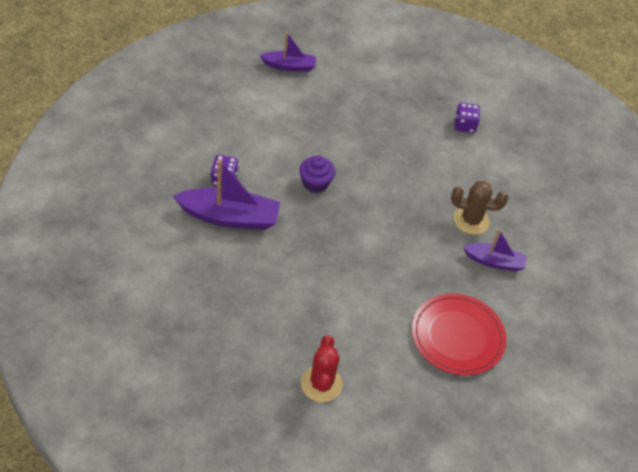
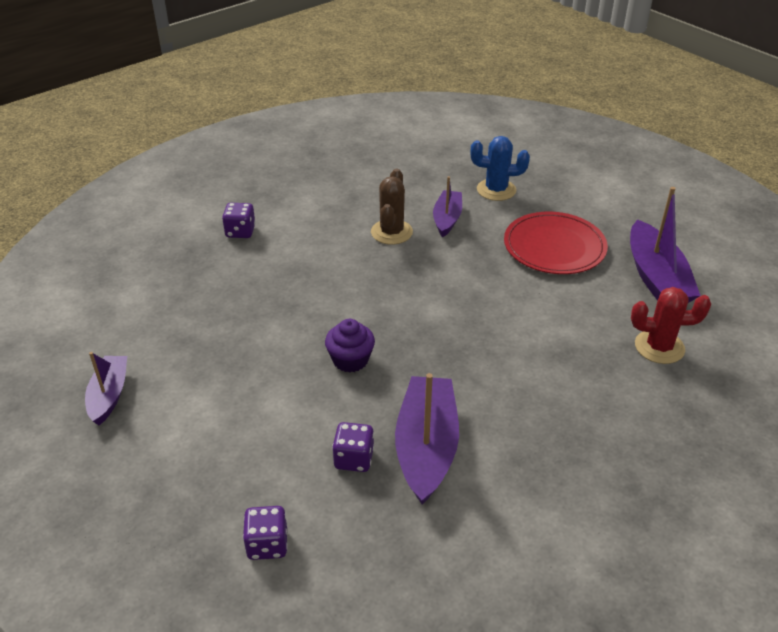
camera: 85 degrees left, 10 degrees down
none -> purple dice [243,506,288,560]
none -> blue cactus [471,136,530,201]
none -> purple boat [630,187,701,303]

